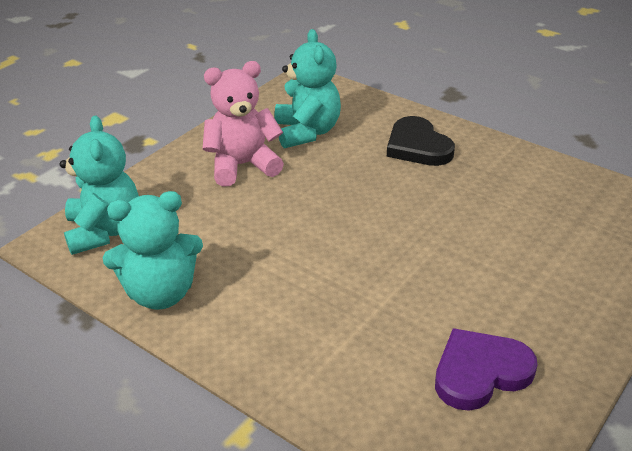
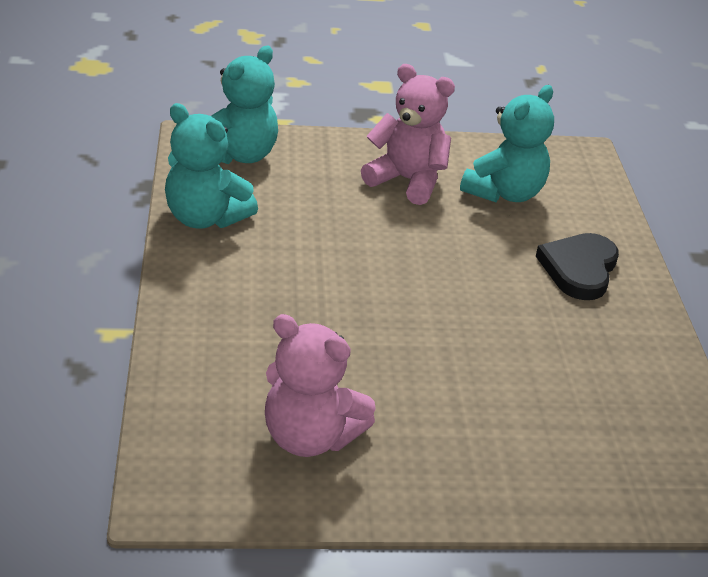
camera: 45 degrees right, 0 degrees up
purple heart [435,328,538,411] -> pink teddy bear [265,314,376,457]

